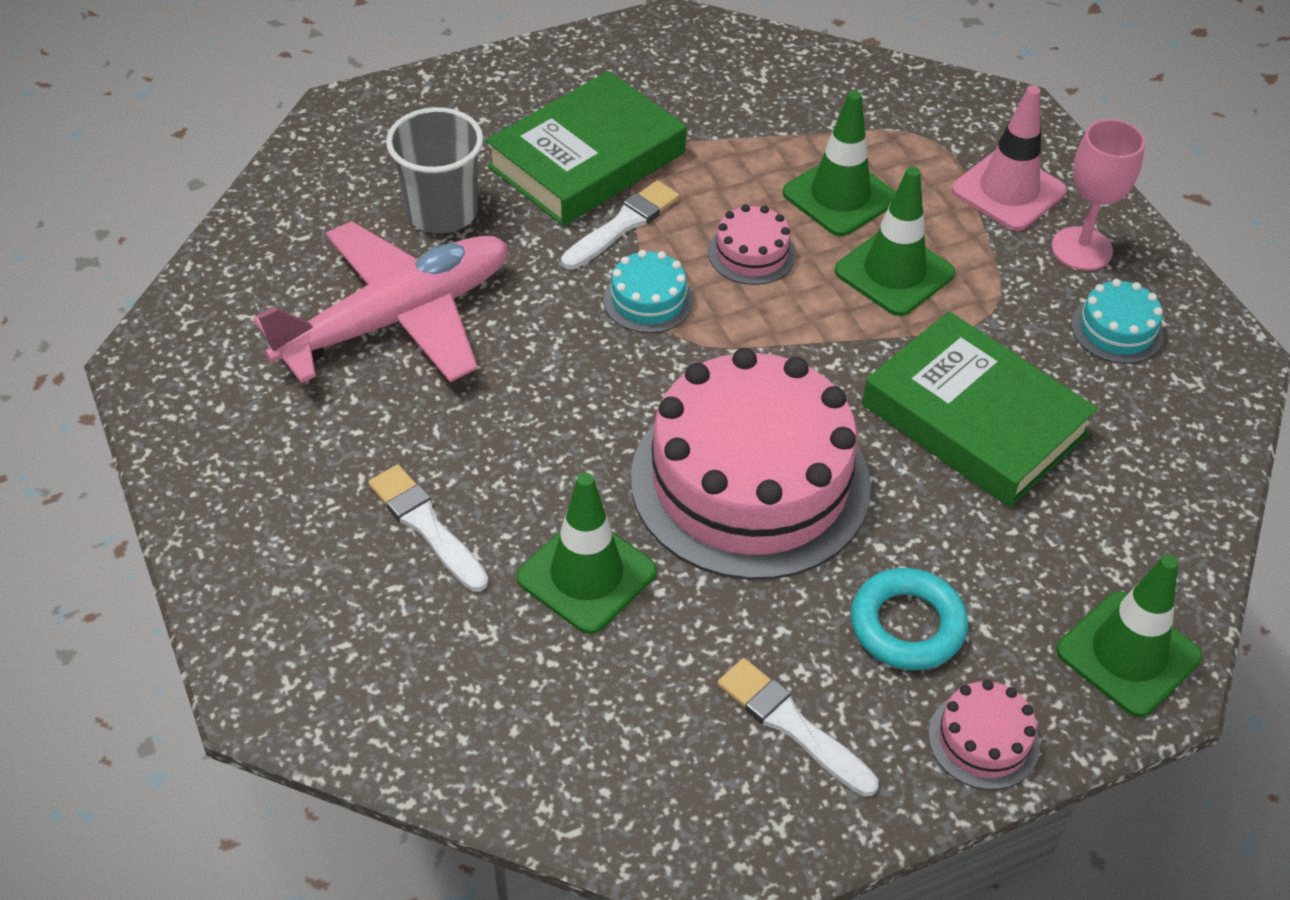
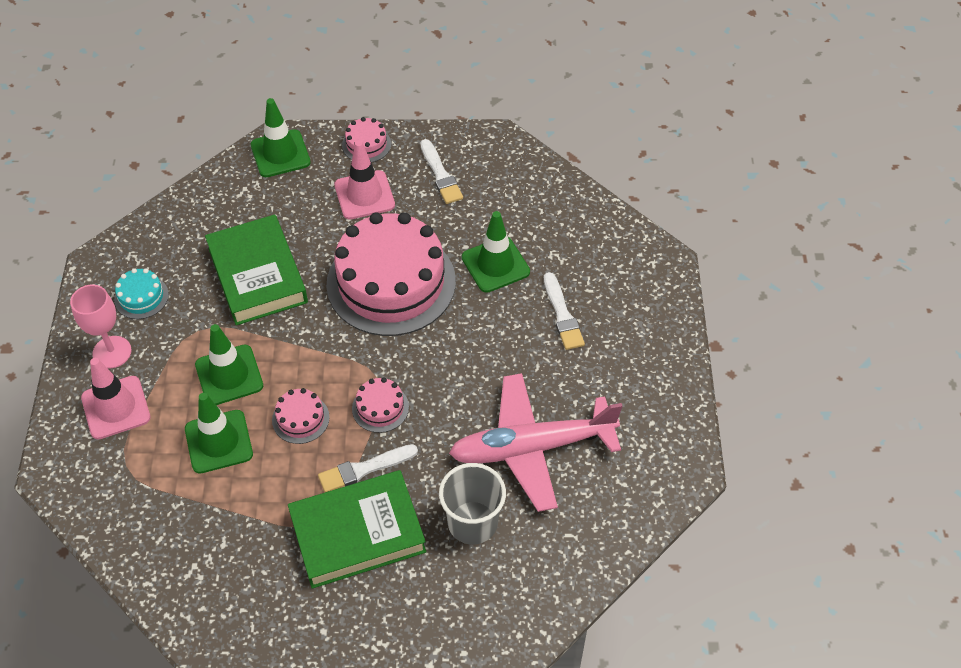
camera: 155 degrees left, 5 degrees up
turquoise cake [603,250,694,333] -> pink cake [352,377,409,433]
turquoise ring [851,568,968,670] -> pink traffic cone [334,140,395,219]

